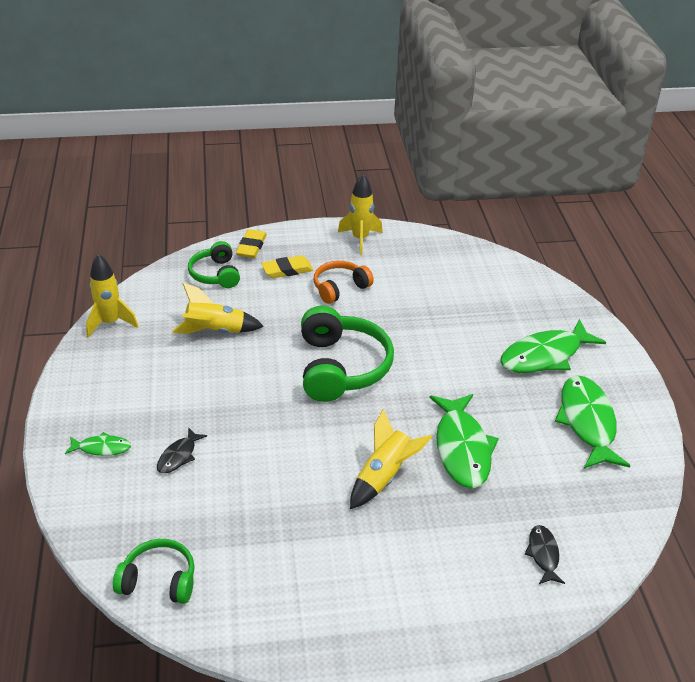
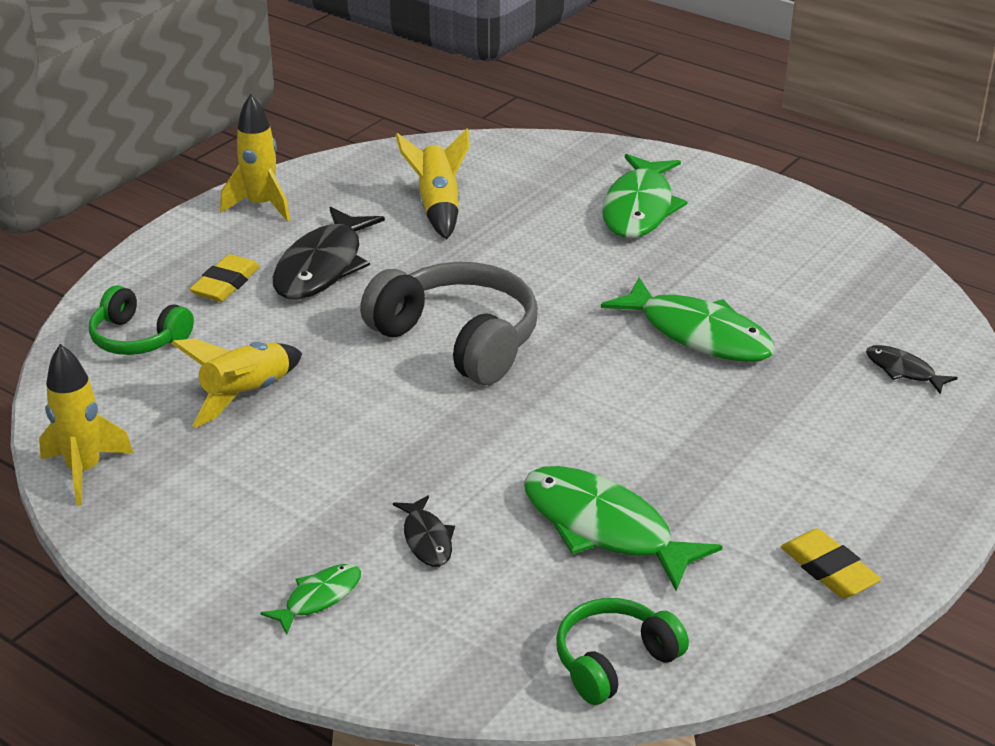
camera: 45 degrees left, 5 degrees down
yellow eraser [236,229,267,258] -> yellow eraser moved to [781,528,881,598]
green headphones [301,306,394,402] -> grey headphones [360,262,538,385]
orange headphones [314,261,374,304] -> black fish [273,207,385,299]
yellow rocket [350,409,432,509] -> yellow rocket moved to [395,128,469,239]
green fish [555,375,631,469] -> green fish moved to [524,466,723,591]

